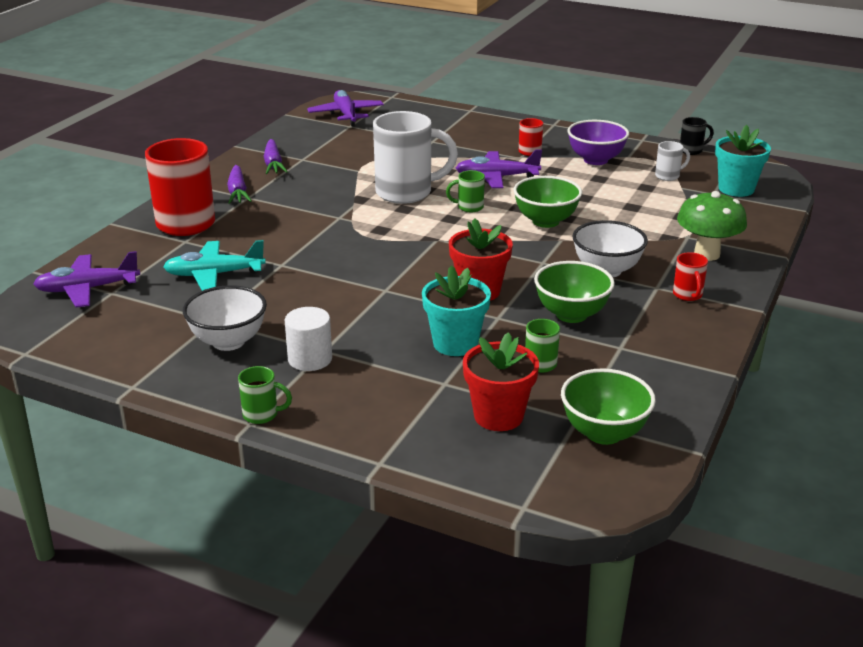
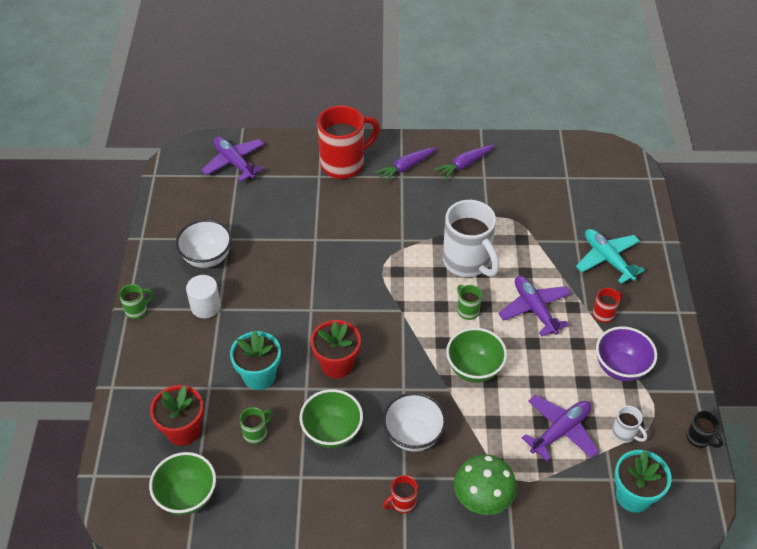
camera: 65 degrees right, 20 degrees up
turquoise plane [163,240,266,291] -> turquoise plane moved to [576,229,645,284]
green mug [238,366,292,424] -> green mug turned 105 degrees counterclockwise [119,284,154,319]
purple plane [307,90,384,126] -> purple plane moved to [522,395,599,461]

